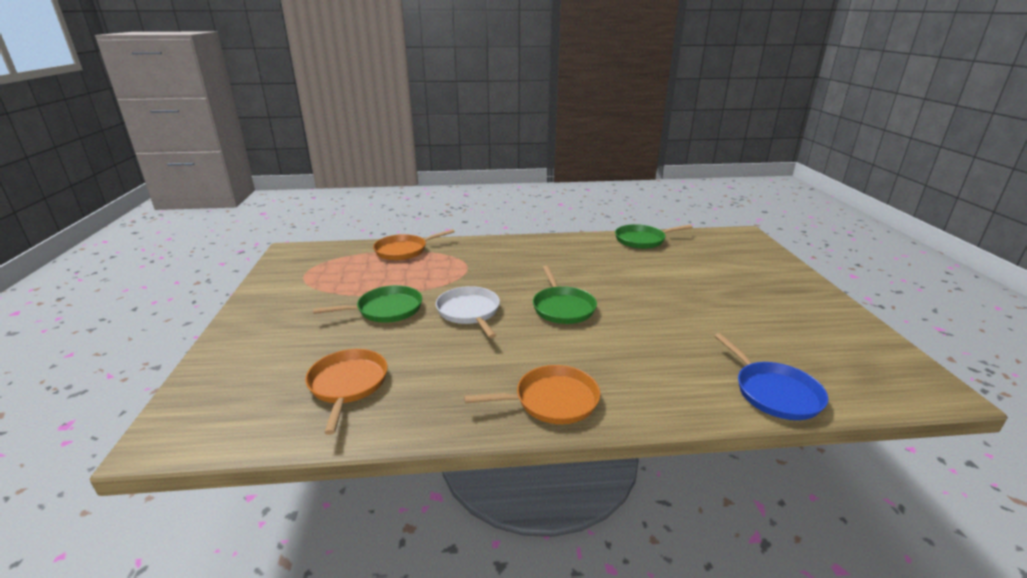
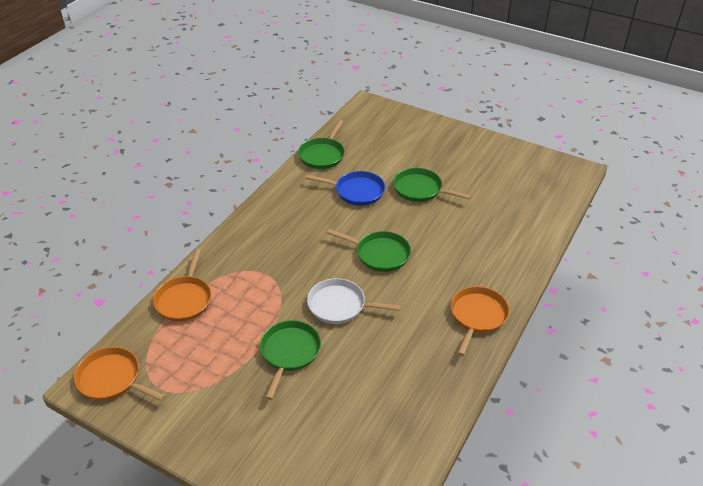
camera: 55 degrees left, 15 degrees up
orange pan [305,349,387,435] -> orange pan moved to [74,347,165,401]
blue pan [714,333,828,420] -> blue pan moved to [306,171,385,206]
none -> green pan [393,168,471,202]

